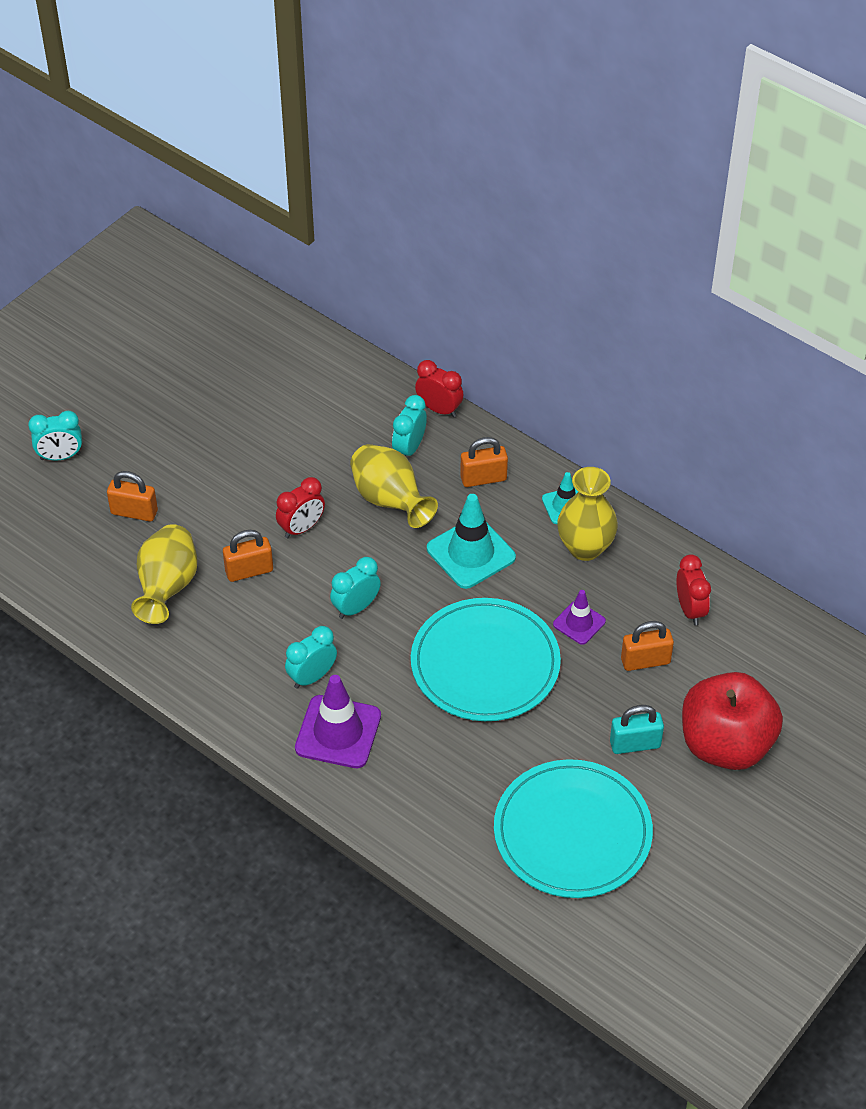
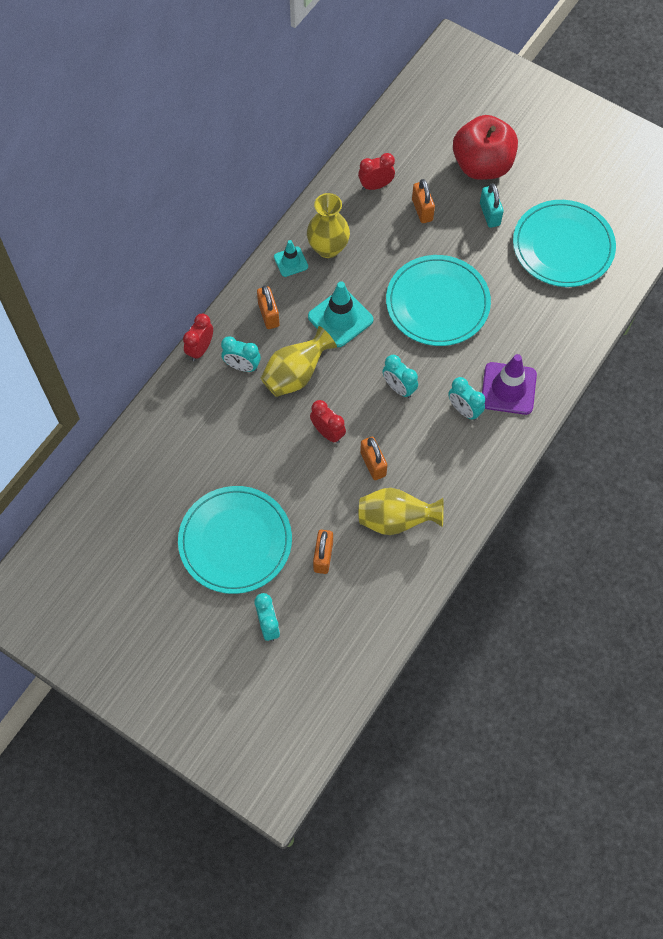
camera: 95 degrees left, 15 degrees up
purple traffic cone [553,590,606,645] -> none
none -> turquoise plate [178,486,292,594]

